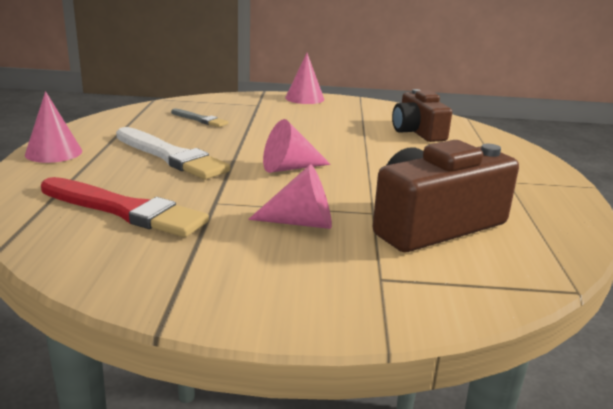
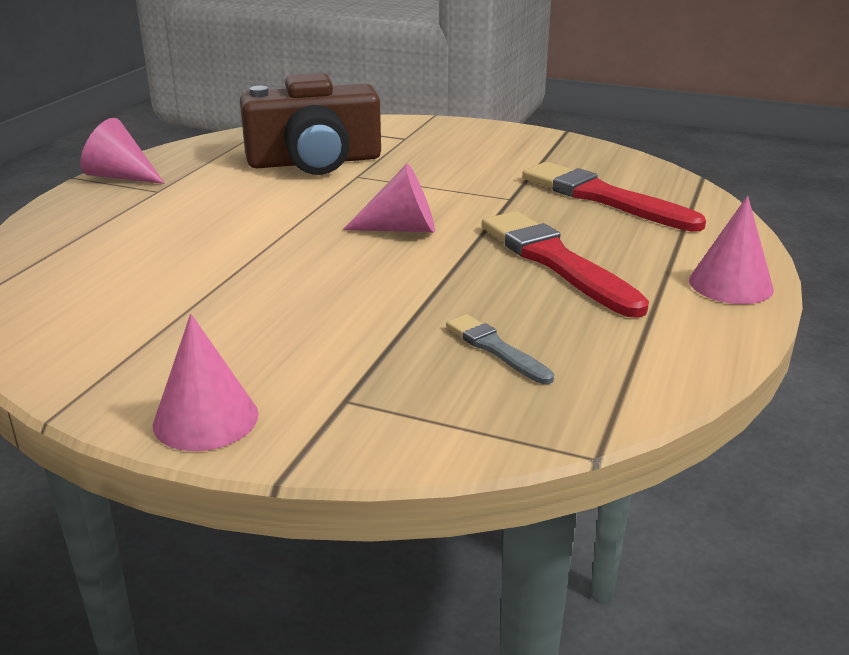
camera: 160 degrees left, 5 degrees up
white brush [116,127,230,180] -> red brush [482,211,649,318]
pink cone [248,164,332,229] -> pink cone moved to [80,118,165,184]
brown camera [392,89,452,142] -> none

